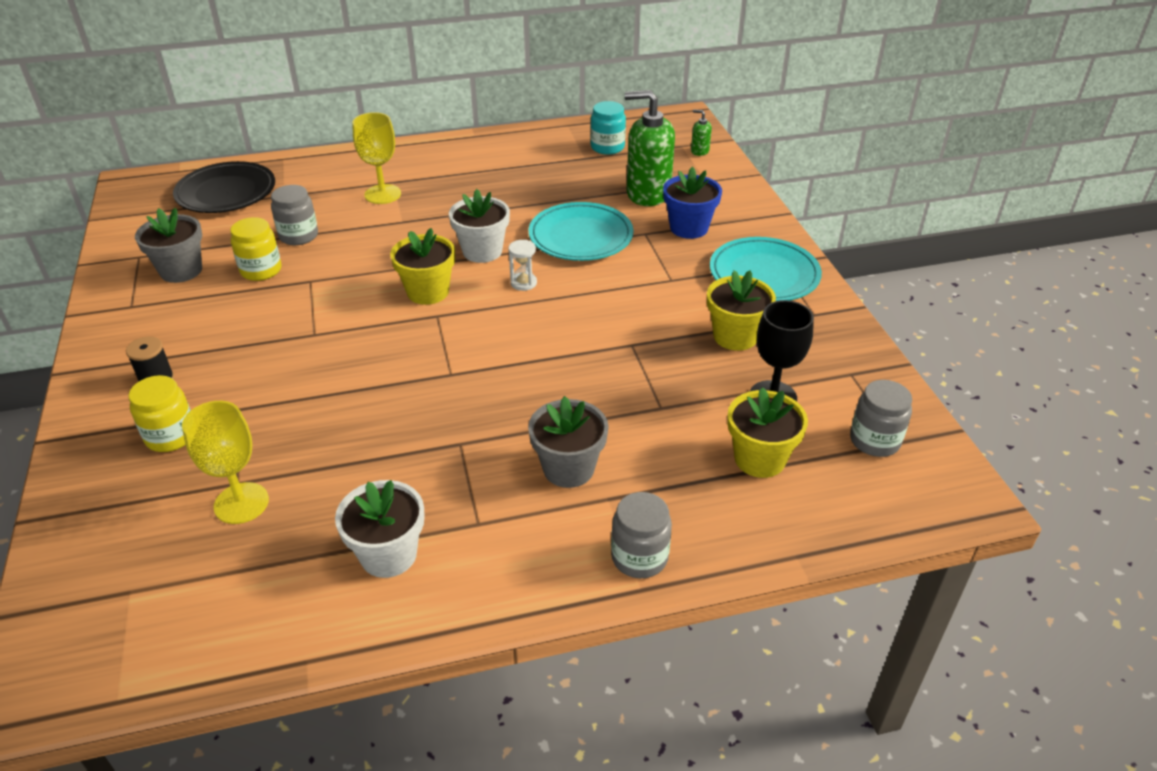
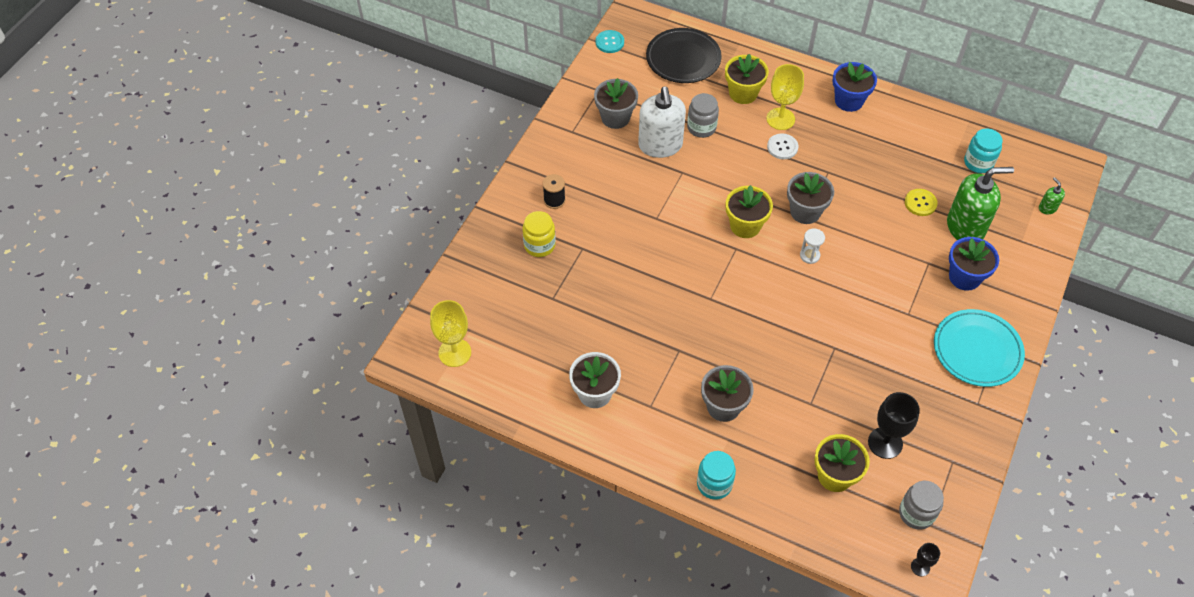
camera: 40 degrees right, 15 degrees up
yellow goblet [182,401,269,524] -> yellow goblet moved to [430,300,471,367]
yellow jar [230,217,282,281] -> white soap dispenser [638,87,686,158]
white flower pot [449,189,510,263] -> grey flower pot [787,172,834,224]
turquoise plate [529,202,634,261] -> none
grey jar [611,492,672,578] -> turquoise jar [697,451,736,500]
green soap dispenser [625,90,675,206] -> green soap dispenser turned 120 degrees clockwise [947,167,1014,240]
yellow flower pot [707,271,776,351] -> yellow flower pot moved to [725,54,769,104]
none -> turquoise button [596,30,624,53]
none -> white button [767,133,798,159]
none -> blue flower pot [832,62,877,112]
none -> yellow button [905,189,938,216]
none -> black goblet [911,543,940,576]

